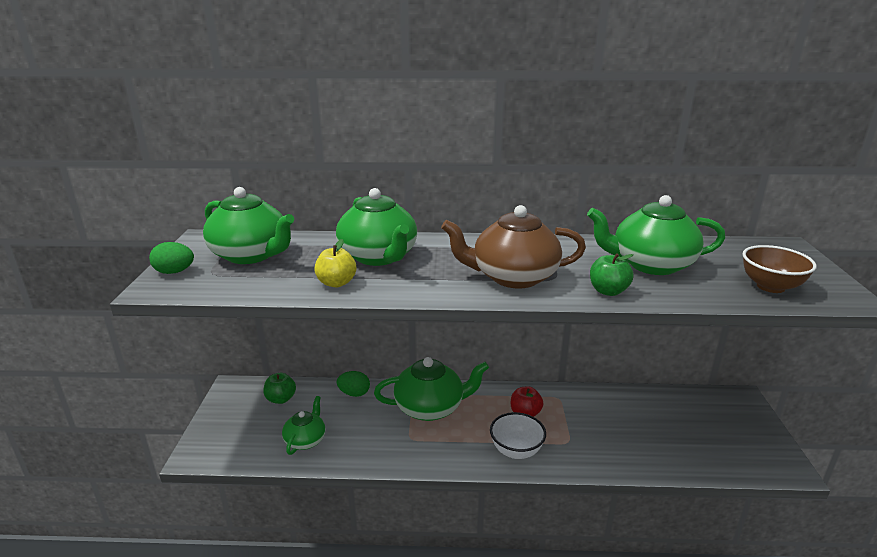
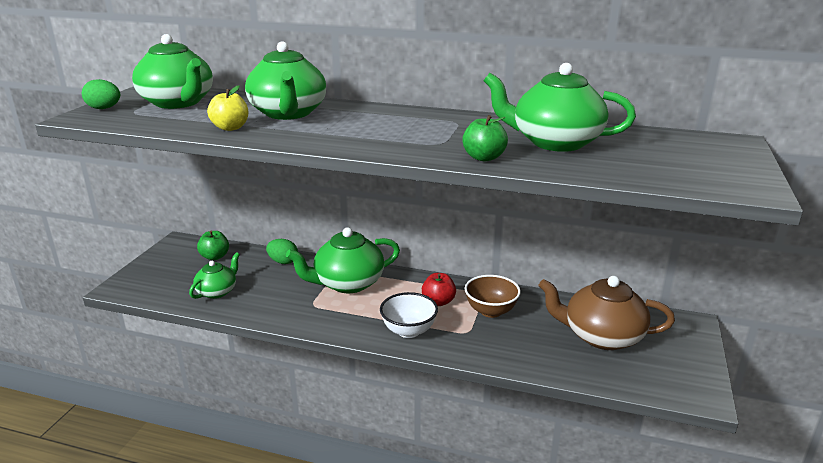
camera: 15 degrees right, 0 degrees up
green teapot [374,357,489,421] -> green teapot turned 150 degrees clockwise [286,227,400,293]
brown teapot [441,205,586,289] -> brown teapot moved to [539,276,675,350]
brown bowl [742,245,817,293] -> brown bowl moved to [465,275,521,318]

